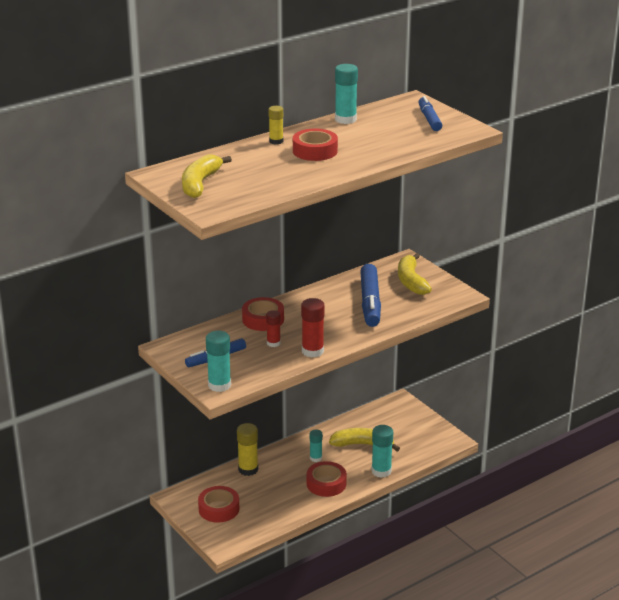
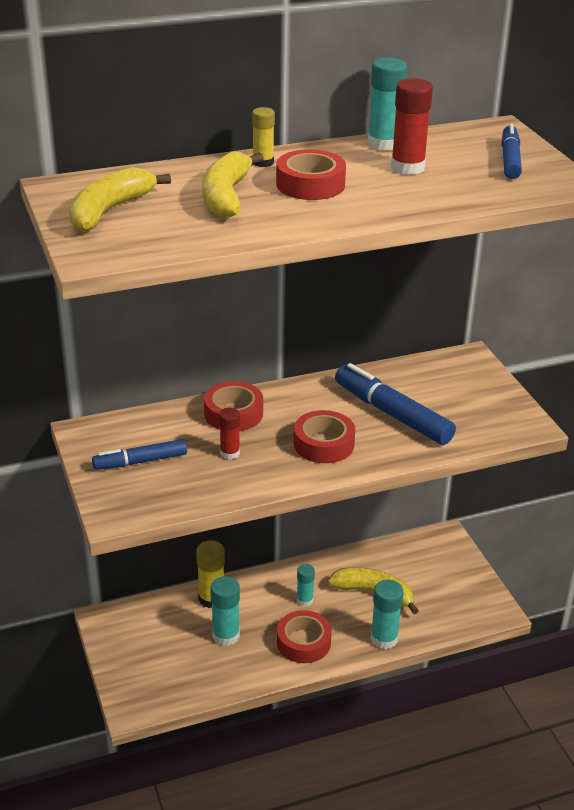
camera: 15 degrees right, 5 degrees up
red tape [198,486,239,523] -> red tape moved to [294,410,355,463]
turquoise glue stick [206,331,231,392] -> turquoise glue stick moved to [210,576,240,646]
red glue stick [301,298,325,358] -> red glue stick moved to [391,78,433,175]
blue marker [360,264,381,327] -> blue marker turned 120 degrees clockwise [335,363,456,445]
yellow banana [398,253,432,295] -> yellow banana moved to [202,152,264,218]

